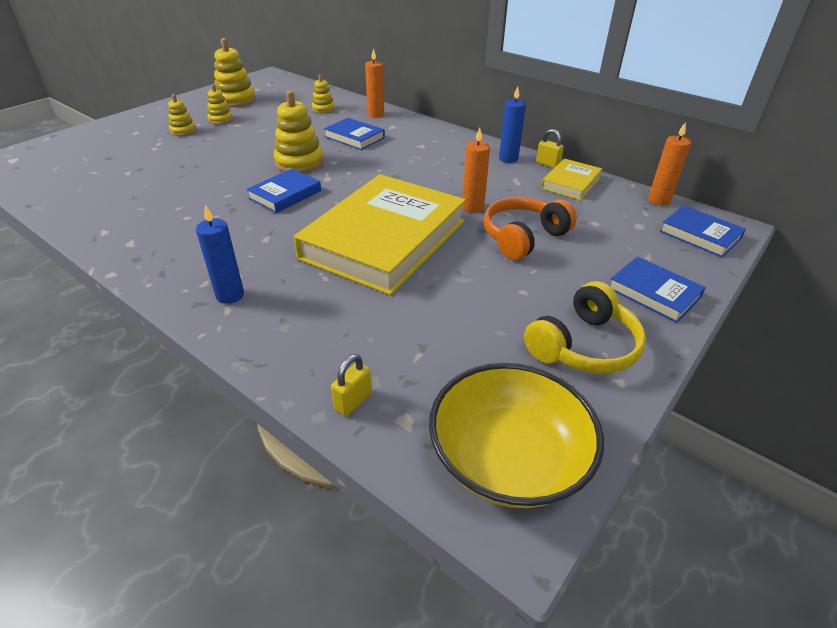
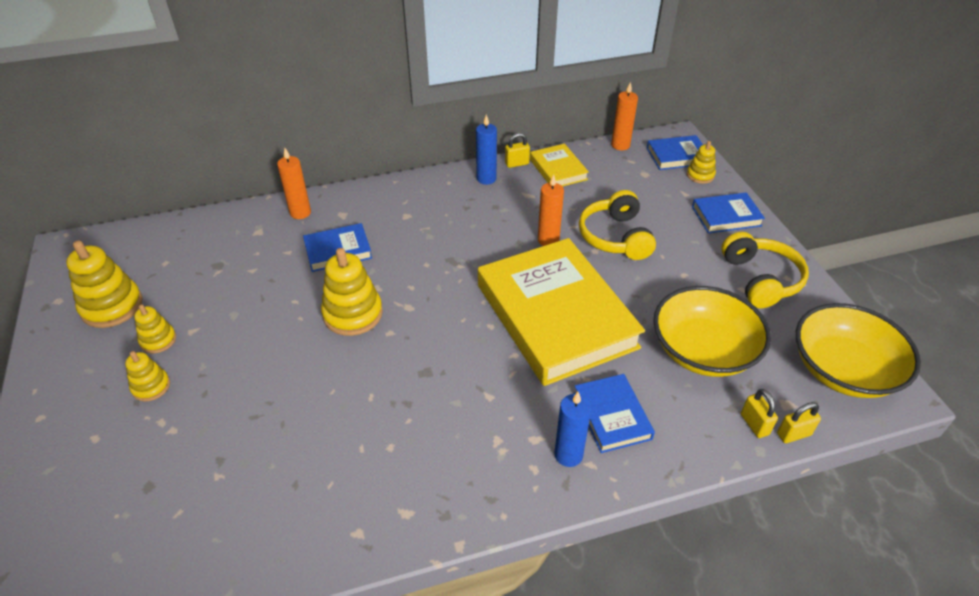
camera: 55 degrees left, 5 degrees up
blue book [246,169,321,213] -> blue book moved to [574,374,655,453]
yellow stacking toy [312,75,335,114] -> yellow stacking toy moved to [687,141,716,184]
orange headphones [483,197,577,260] -> yellow headphones [579,190,656,260]
none -> yellow bowl [653,286,771,377]
none -> yellow padlock [777,402,821,443]

